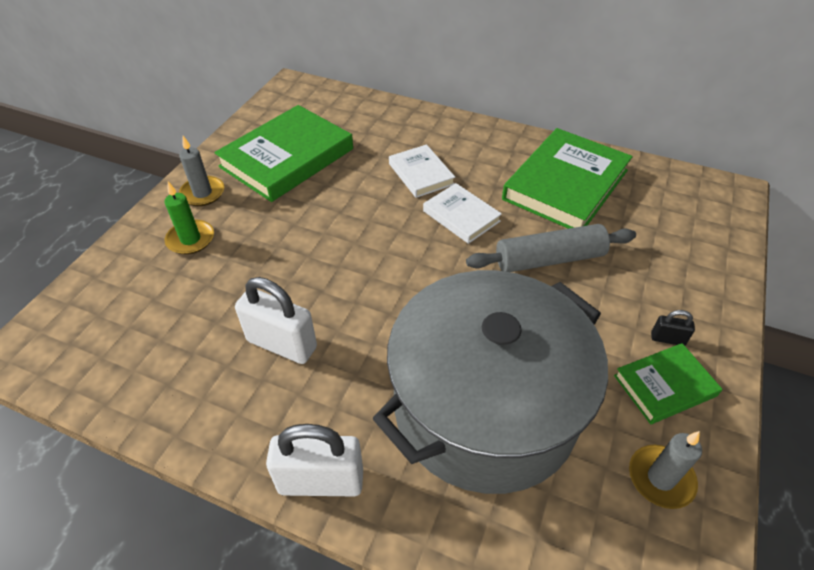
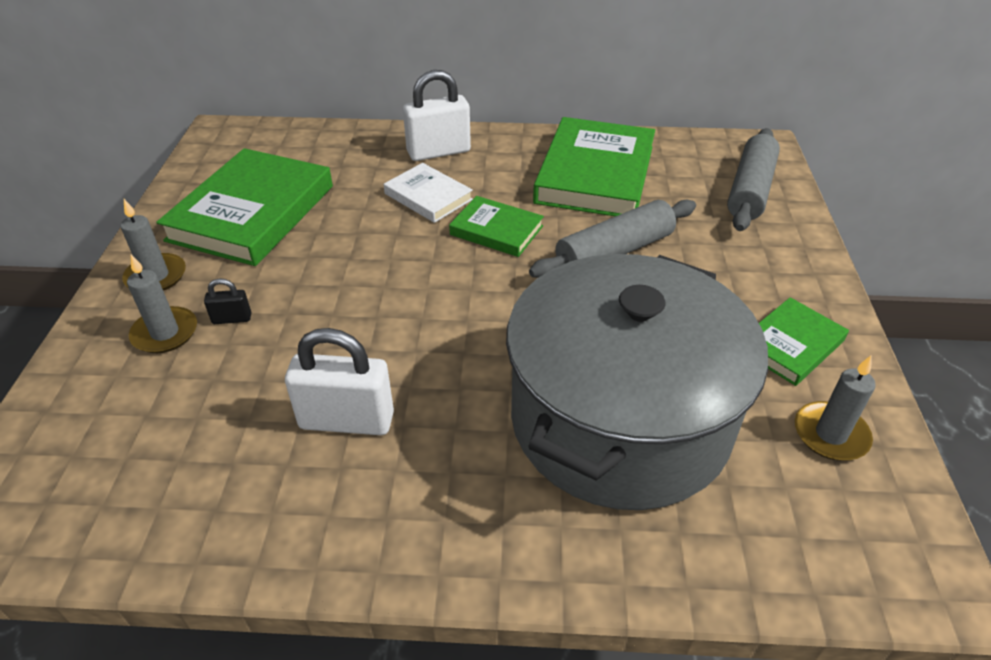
camera: 20 degrees left, 5 degrees down
green candle [164,182,214,255] -> grey candle [127,254,197,353]
white padlock [266,424,363,496] -> white padlock moved to [403,70,471,161]
white book [423,183,502,244] -> green book [449,196,544,257]
black padlock [651,310,695,345] -> black padlock moved to [204,278,251,324]
none -> grey rolling pin [727,128,780,231]

